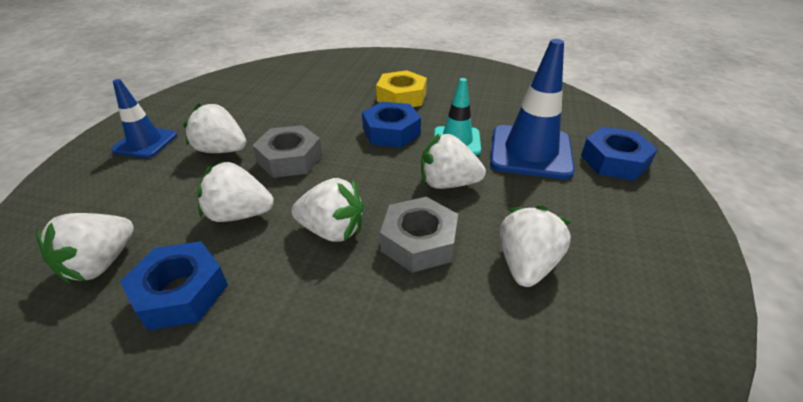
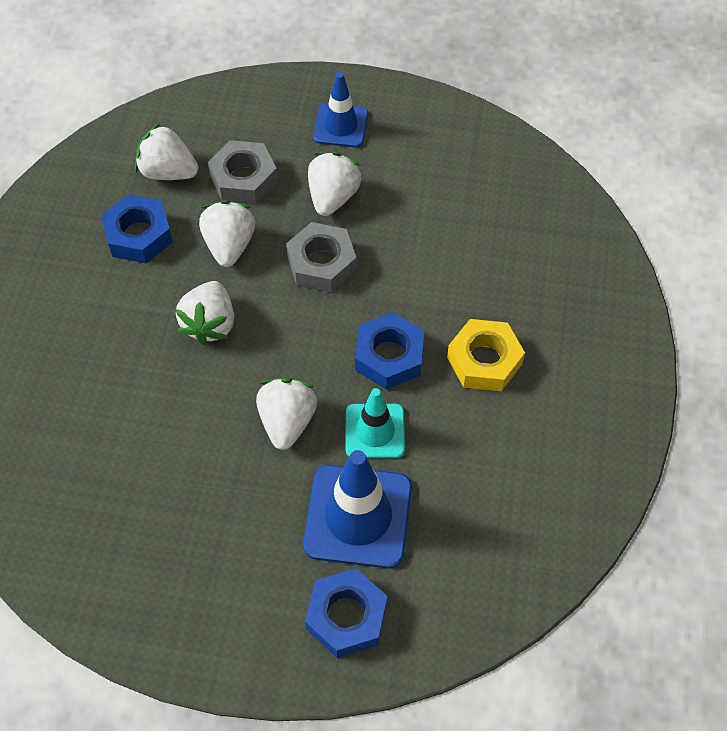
camera: 85 degrees right, 20 degrees up
grey nut [380,197,458,273] -> grey nut moved to [208,140,278,204]
white strawberry [500,205,571,287] -> none

